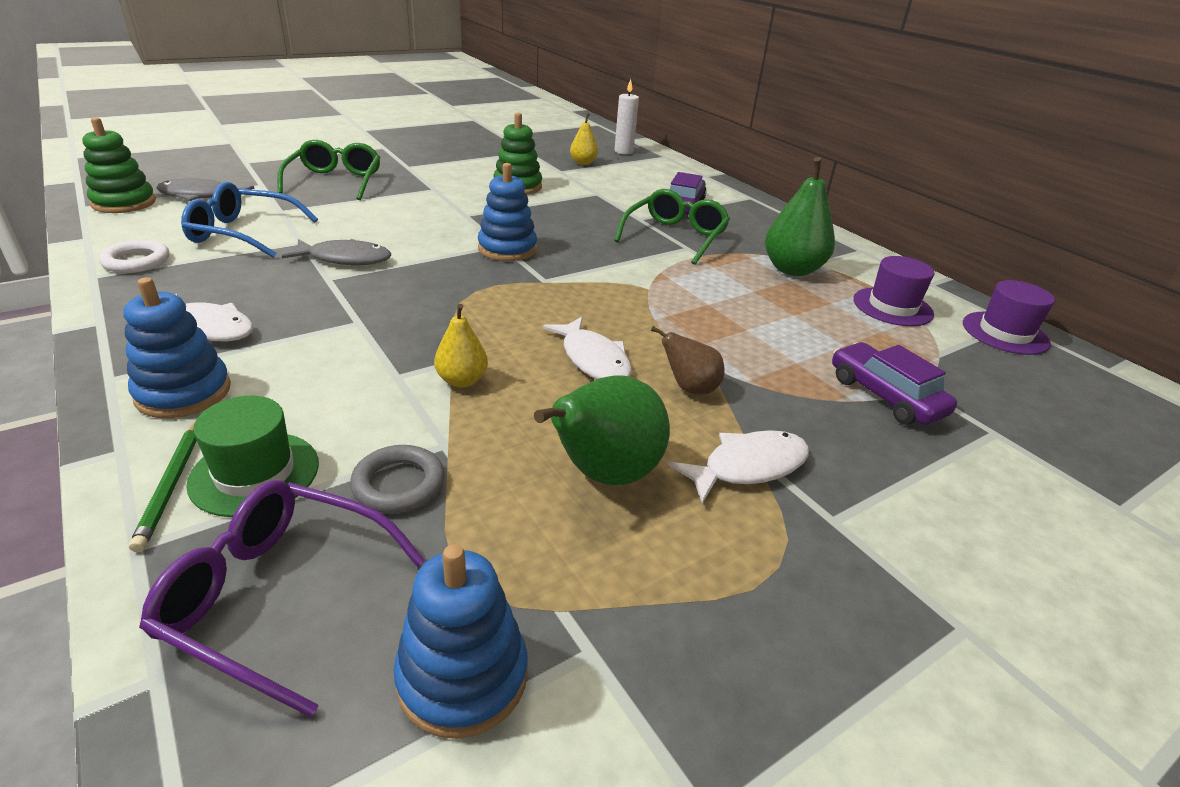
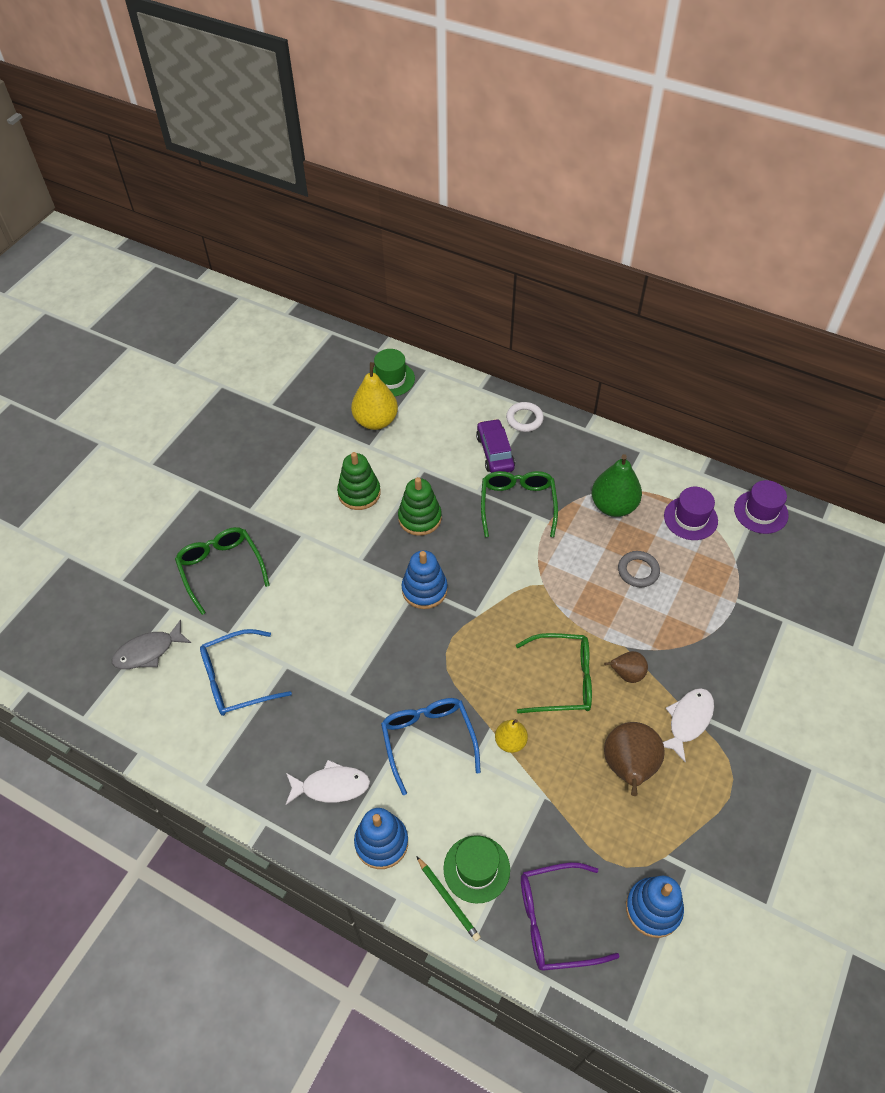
camera: 25 degrees left, 20 degrees up
green stacking toy [82,117,156,213] -> green stacking toy moved to [398,477,442,536]
white ring [99,239,169,273] -> white ring moved to [506,402,544,432]
grey fish [282,239,391,265] -> none
grey ring [350,445,445,513] -> grey ring moved to [618,551,660,587]
green pear [534,375,670,485] -> brown pear [604,722,664,796]
white fish [542,317,632,379] -> green glasses [516,633,592,713]
yellow pear [570,113,598,165] -> yellow pear [351,362,398,430], size x1.76
white candle [614,79,639,154] -> green hat [369,349,415,396]
purple car [832,342,957,425] -> none
none -> blue glasses [381,698,481,795]

